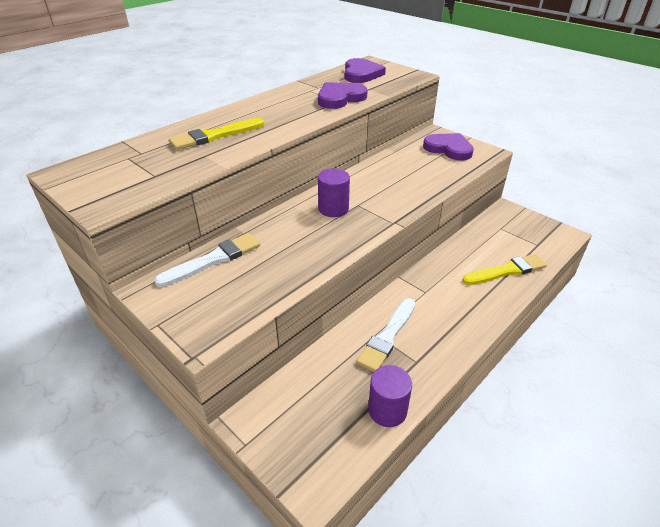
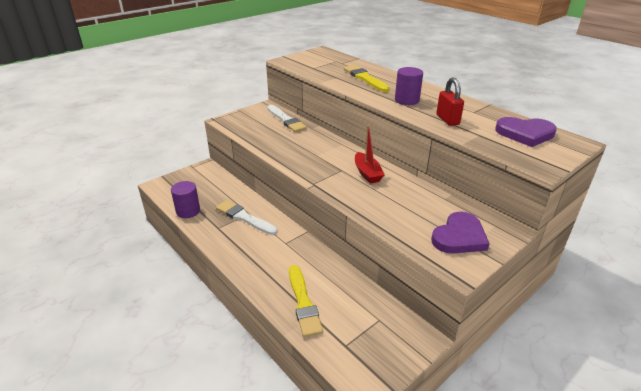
camera: 95 degrees right, 5 degrees down
purple heart [318,82,368,109] -> red padlock [436,77,464,126]
purple cylinder [318,169,350,217] -> purple cylinder moved to [395,67,423,105]
none -> red boat [355,125,385,184]

